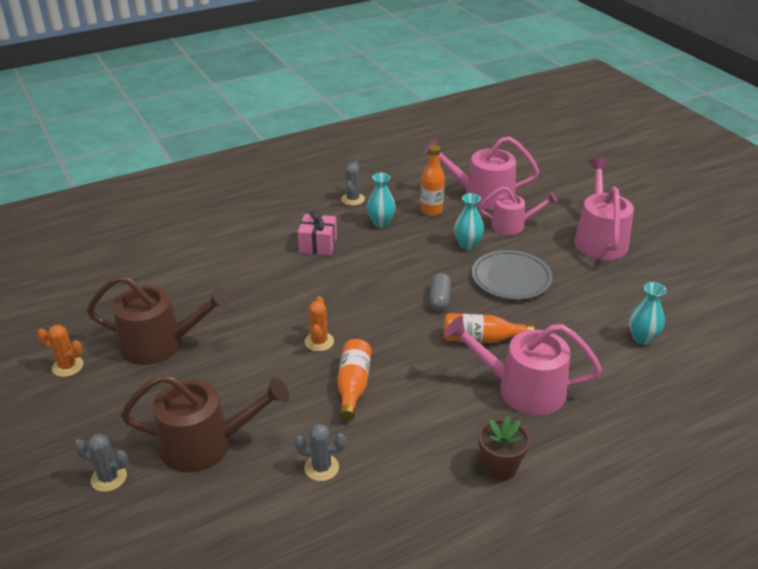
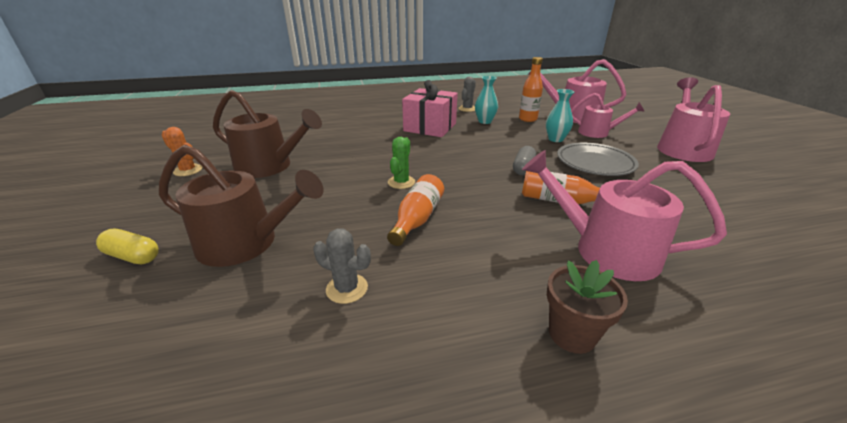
camera: 15 degrees right, 5 degrees down
grey cactus [74,433,128,492] -> yellow capsule [96,229,159,264]
pink gift [298,211,337,255] -> pink gift [402,80,458,137], size x1.57
orange cactus [305,296,334,352] -> green cactus [388,137,415,189]
turquoise vase [629,282,666,345] -> none

